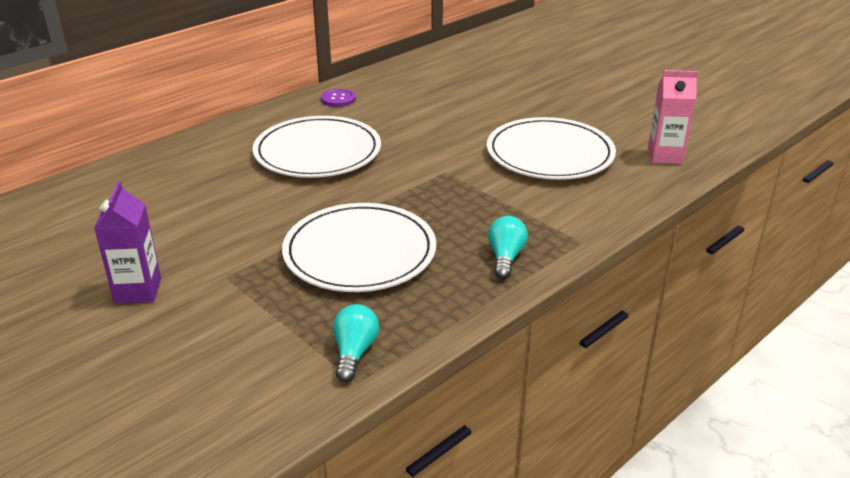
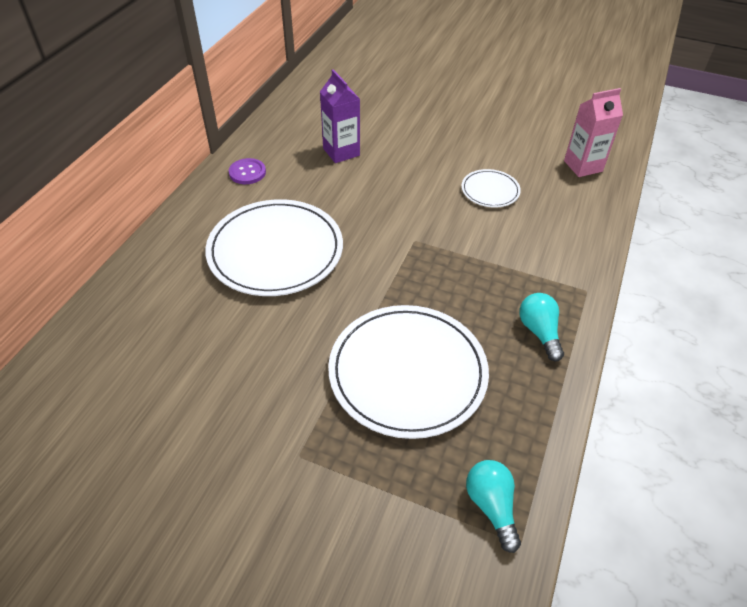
camera: 25 degrees left, 15 degrees up
purple carton [94,181,161,304] -> purple carton moved to [320,70,360,163]
white plate [487,117,616,180] -> white plate [461,169,521,207], size x0.48

